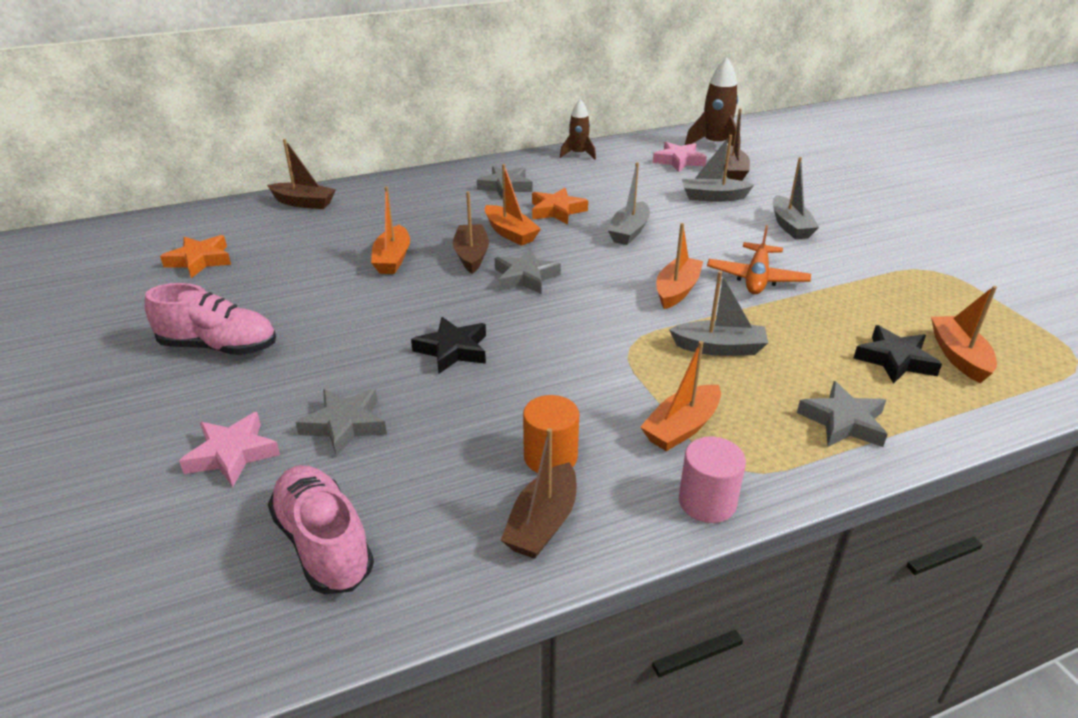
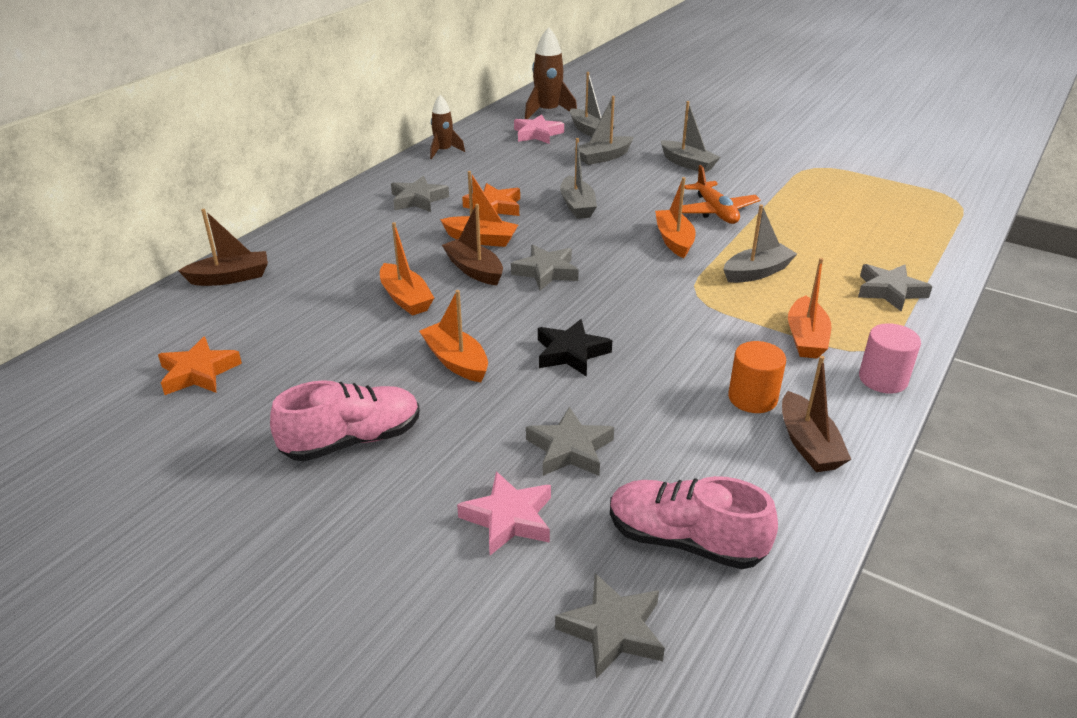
camera: 35 degrees left, 0 degrees up
brown boat [723,108,750,181] -> grey boat [570,72,615,137]
black star [853,325,942,384] -> none
orange boat [931,286,997,383] -> orange boat moved to [419,290,488,382]
none -> grey star [555,573,665,679]

